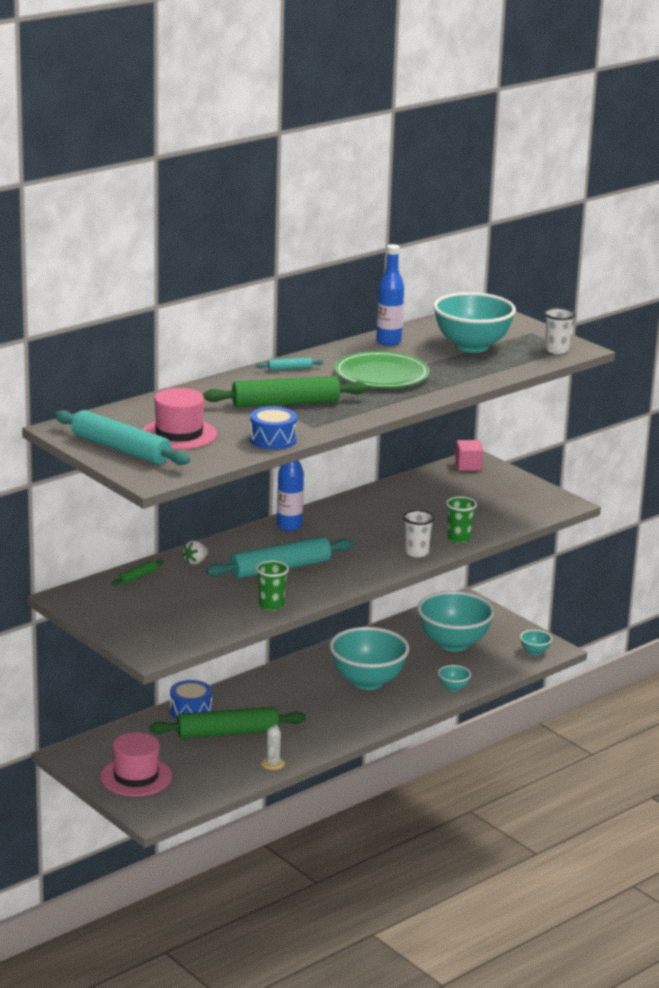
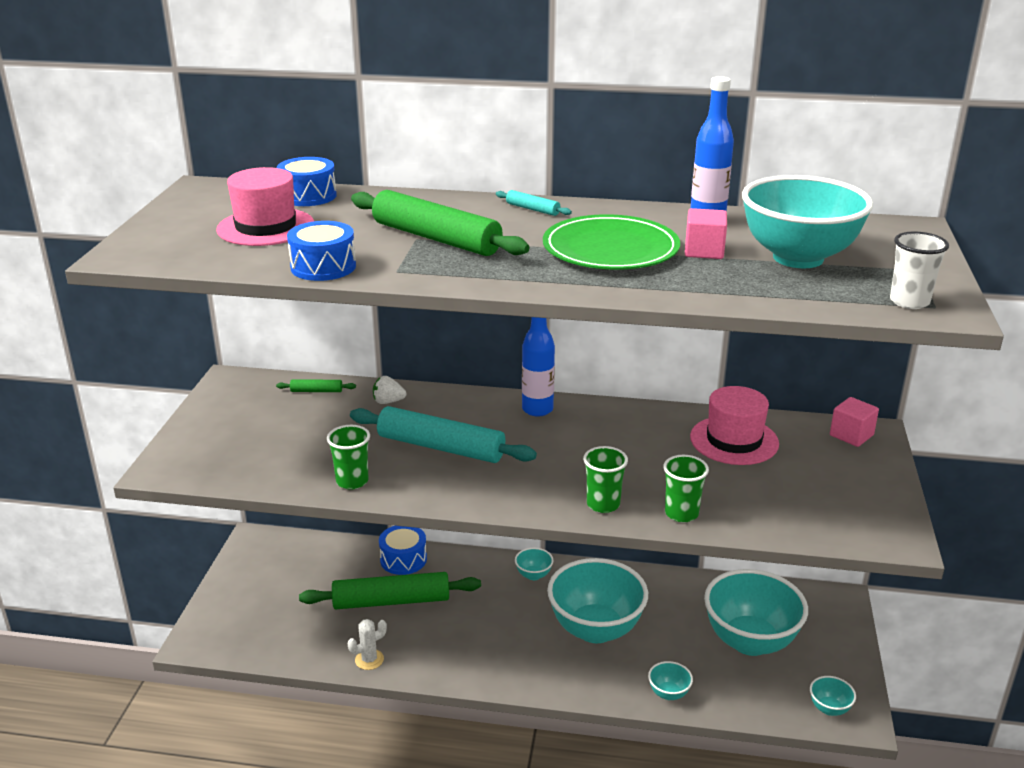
camera: 50 degrees right, 5 degrees up
turquoise rolling pin [55,410,190,465] -> none
pink hat [100,732,172,796] -> pink hat moved to [690,386,779,465]
green rolling pin [150,707,306,739] -> green rolling pin turned 45 degrees counterclockwise [299,572,481,609]
white cup [403,510,435,558] -> green cup [583,446,628,513]
none -> blue drum [277,157,337,206]
none -> turquoise bowl [515,548,553,580]
none -> pink cube [685,208,727,259]

